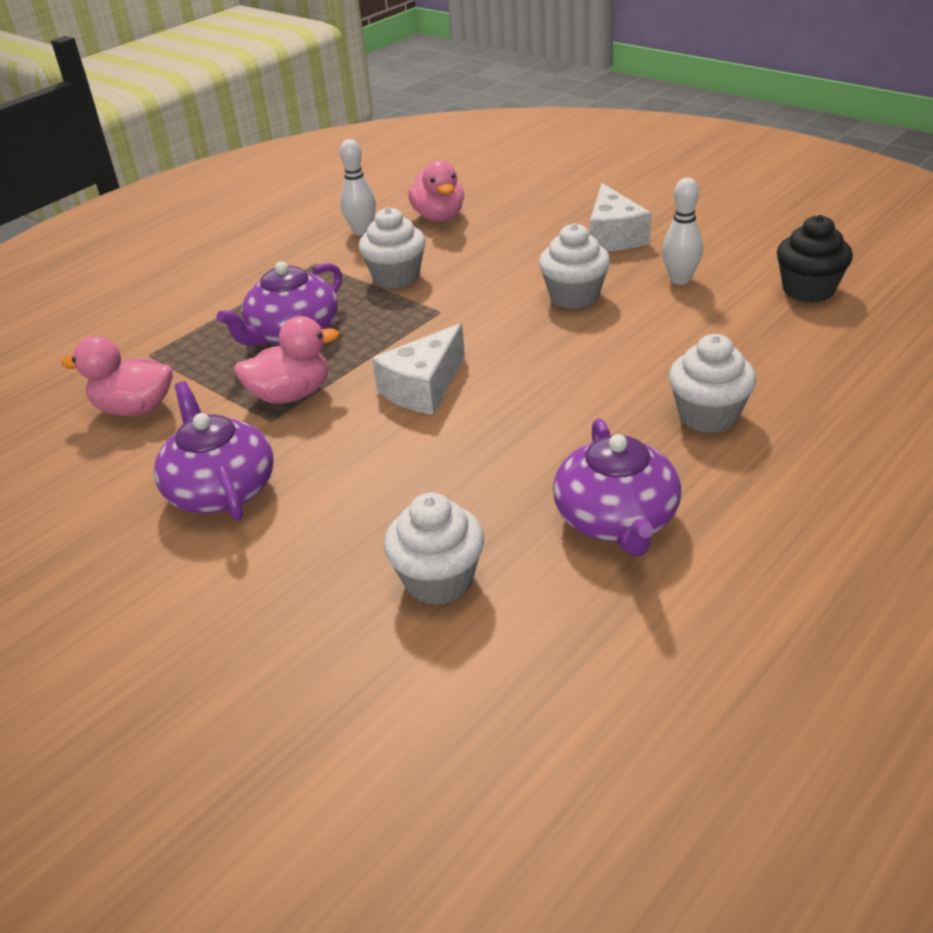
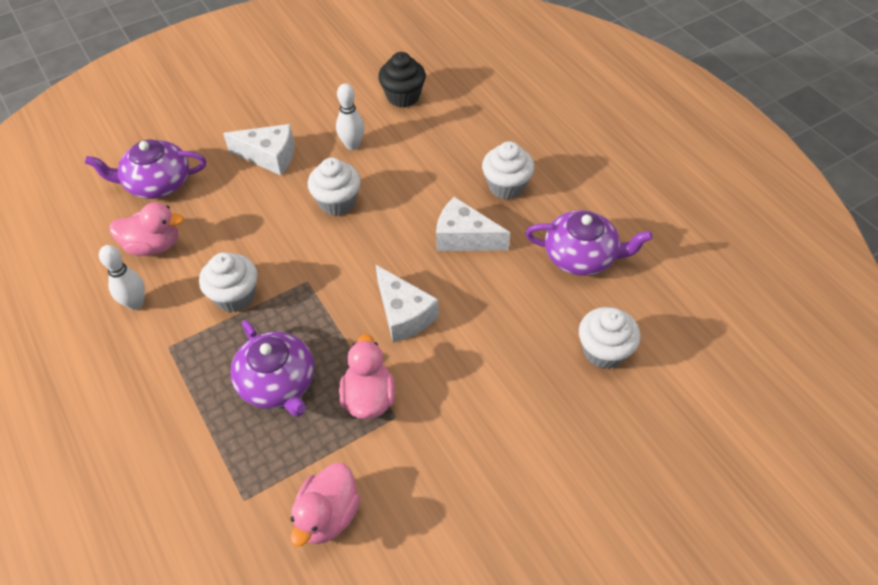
camera: 75 degrees left, 15 degrees up
purple teapot [154,381,274,521] -> purple teapot moved to [85,140,206,199]
none -> white cheese [436,197,510,251]

